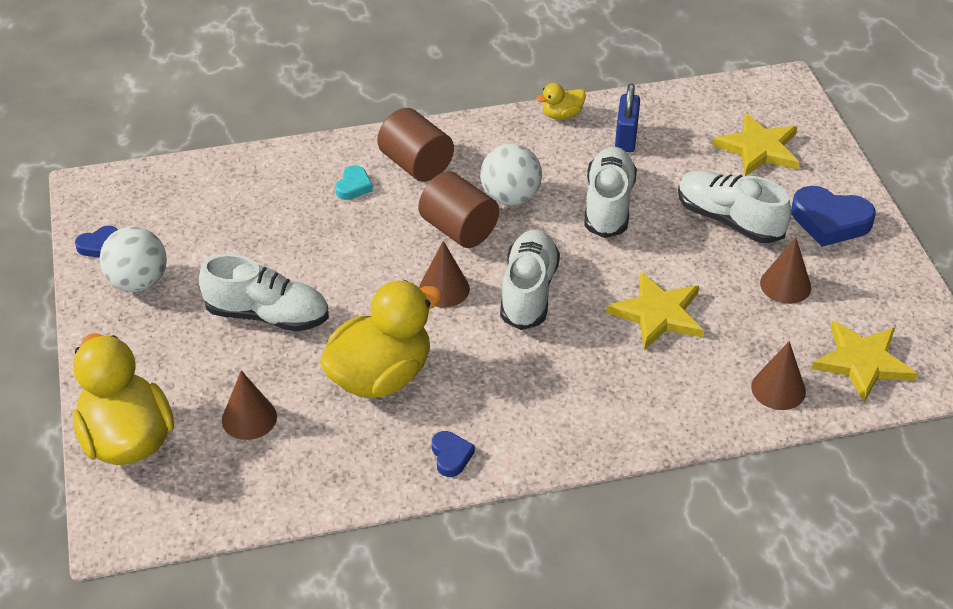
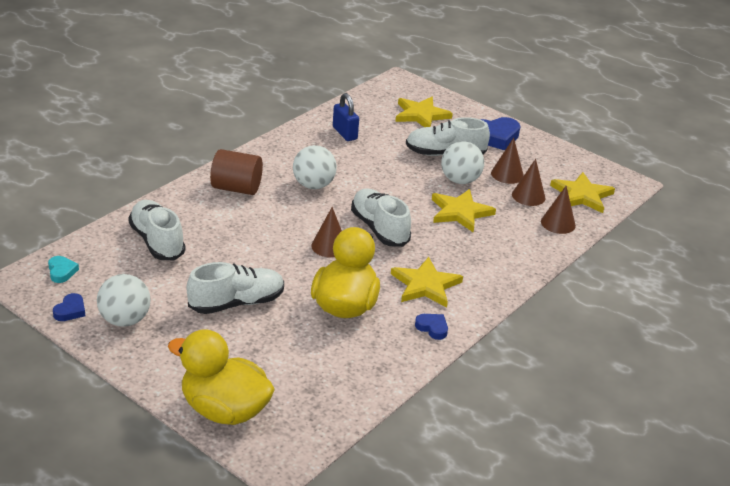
camera: 40 degrees left, 10 degrees down
brown cone [222,370,277,440] -> brown cone moved to [512,159,546,206]
turquoise heart [335,165,373,200] -> turquoise heart moved to [48,256,79,283]
brown cylinder [418,171,499,248] -> none
yellow duck [536,83,586,119] -> none
white shoe [584,147,637,238] -> white shoe moved to [128,200,186,260]
none -> yellow star [391,257,463,307]
none -> white ball [441,141,484,184]

